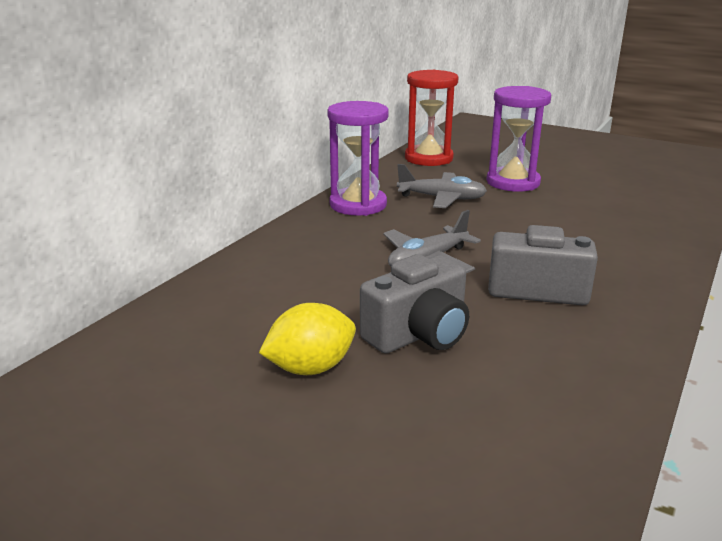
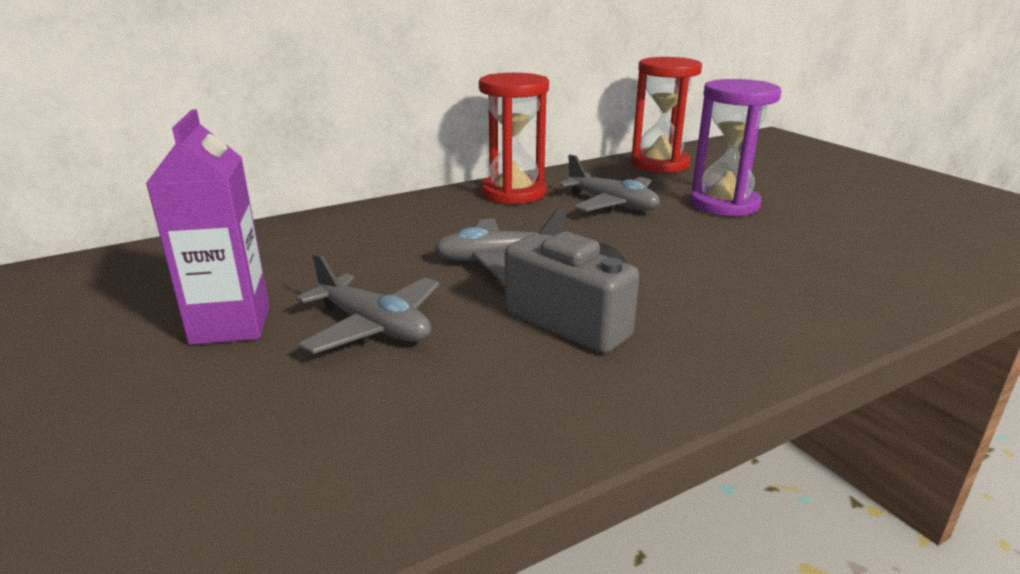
camera: 30 degrees right, 0 degrees up
yellow lemon [259,303,356,375] -> purple carton [146,109,270,345]
purple hourglass [327,101,389,216] -> red hourglass [479,73,549,204]
grey camera [360,254,469,354] -> grey plane [296,253,439,354]

